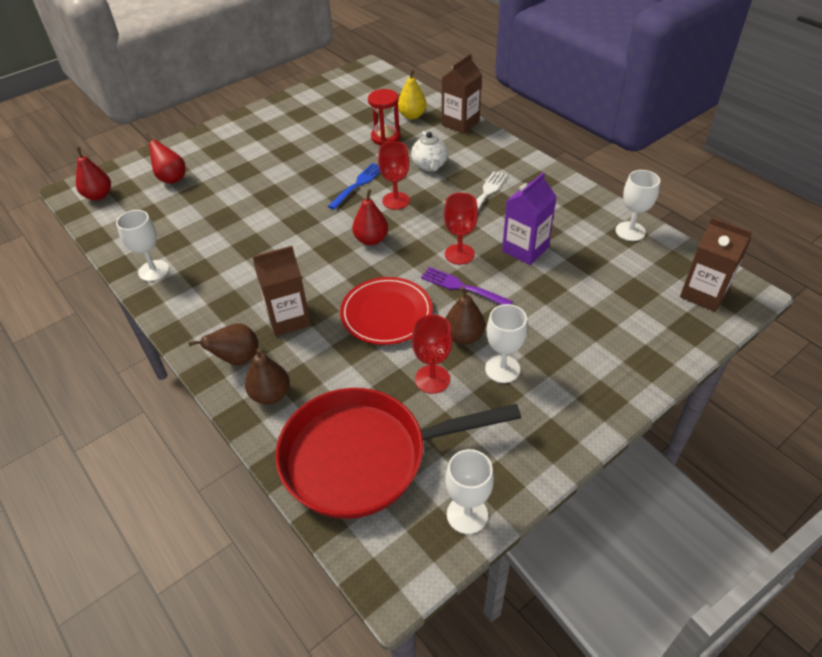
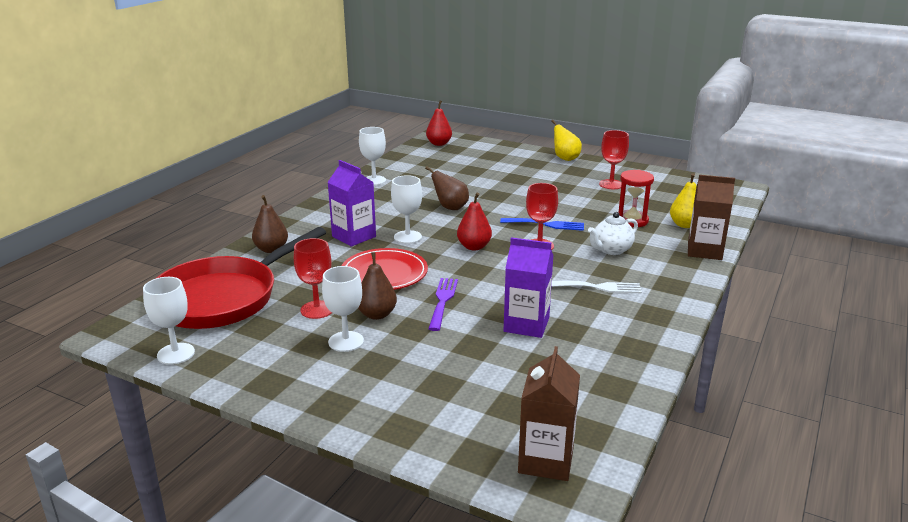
camera: 65 degrees right, 20 degrees down
red pear [145,133,185,184] -> none
brown pear [188,323,258,365] -> brown pear moved to [425,166,469,210]
brown carton [253,246,311,336] -> purple carton [327,160,376,247]
red pan [275,388,521,519] -> red pan turned 105 degrees counterclockwise [155,227,326,329]
red goblet [444,193,478,265] -> red goblet moved to [599,130,629,189]
white goblet [616,170,660,241] -> white goblet moved to [391,175,422,244]
none -> yellow pear [551,120,582,161]

